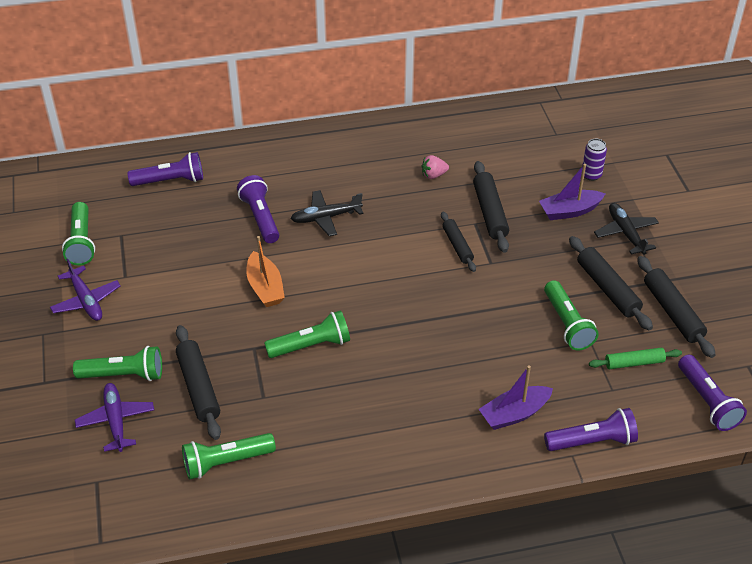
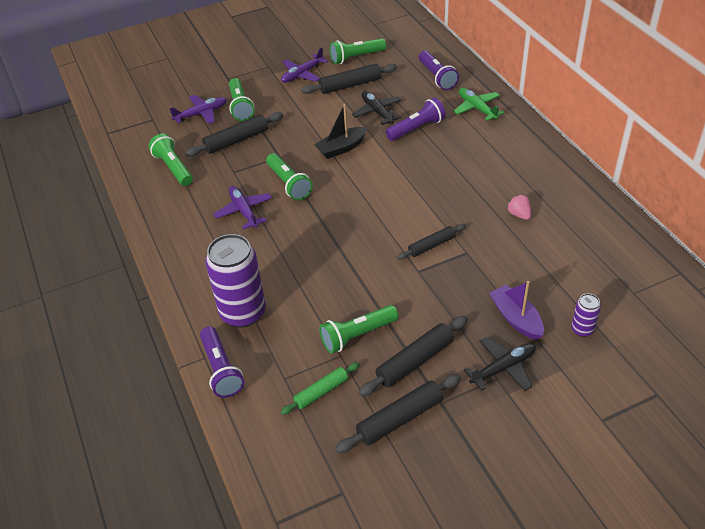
camera: 80 degrees right, 0 degrees up
orange boat [246,236,285,307] -> black boat [314,104,368,159]
black plane [291,190,363,236] -> black plane moved to [352,91,401,125]
black rolling pin [473,161,509,253] -> black rolling pin moved to [302,64,397,94]
purple boat [479,365,553,430] -> purple can [205,234,266,327]
green rolling pin [589,348,682,369] -> green rolling pin turned 75 degrees clockwise [281,362,360,415]
purple flashlight [678,355,747,431] -> none
none -> purple plane [213,186,272,229]
none -> green plane [453,88,504,121]

